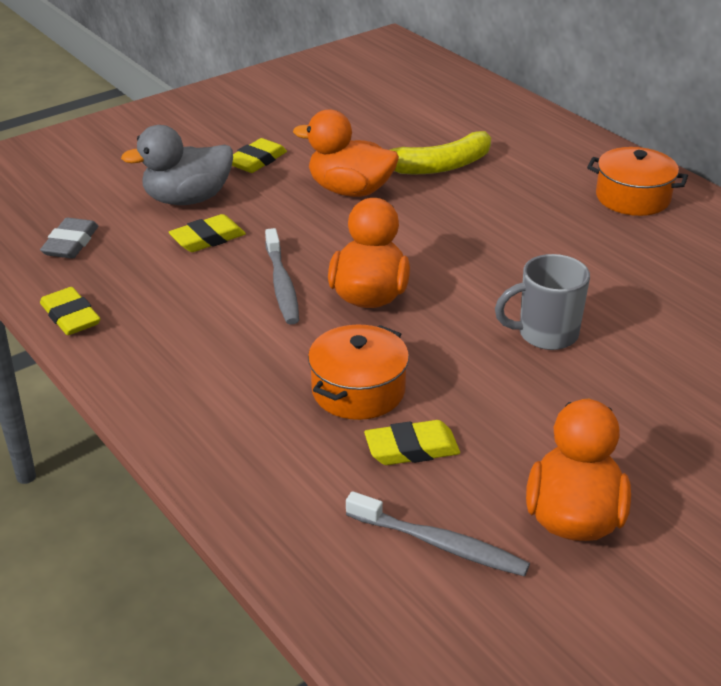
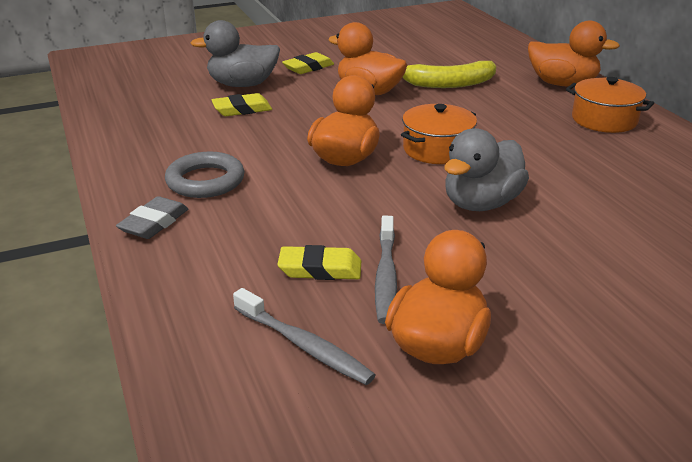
camera: 15 degrees right, 5 degrees down
grey eraser [40,218,98,259] -> grey eraser moved to [116,196,188,239]
yellow eraser [40,287,100,335] -> none
grey toothbrush [265,228,299,325] -> grey toothbrush moved to [375,216,397,324]
orange pot [308,324,409,420] -> orange pot moved to [401,104,477,164]
grey mug [495,254,590,350] -> grey duck [444,128,529,211]
none -> grey ring [165,152,244,198]
none -> orange duck [528,20,620,86]

